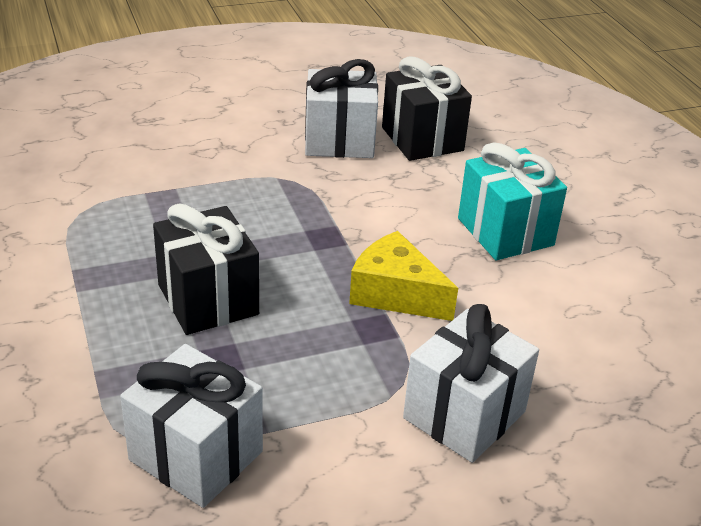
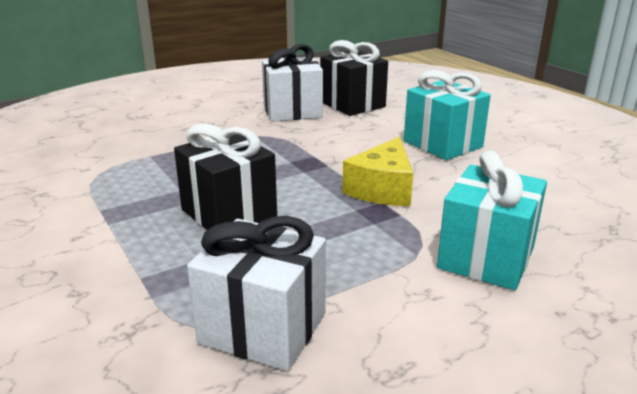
camera: 10 degrees left, 10 degrees down
yellow cheese [349,231,458,321] -> yellow cheese turned 90 degrees counterclockwise [342,137,413,206]
white gift [403,304,539,463] -> turquoise gift [437,150,547,290]

